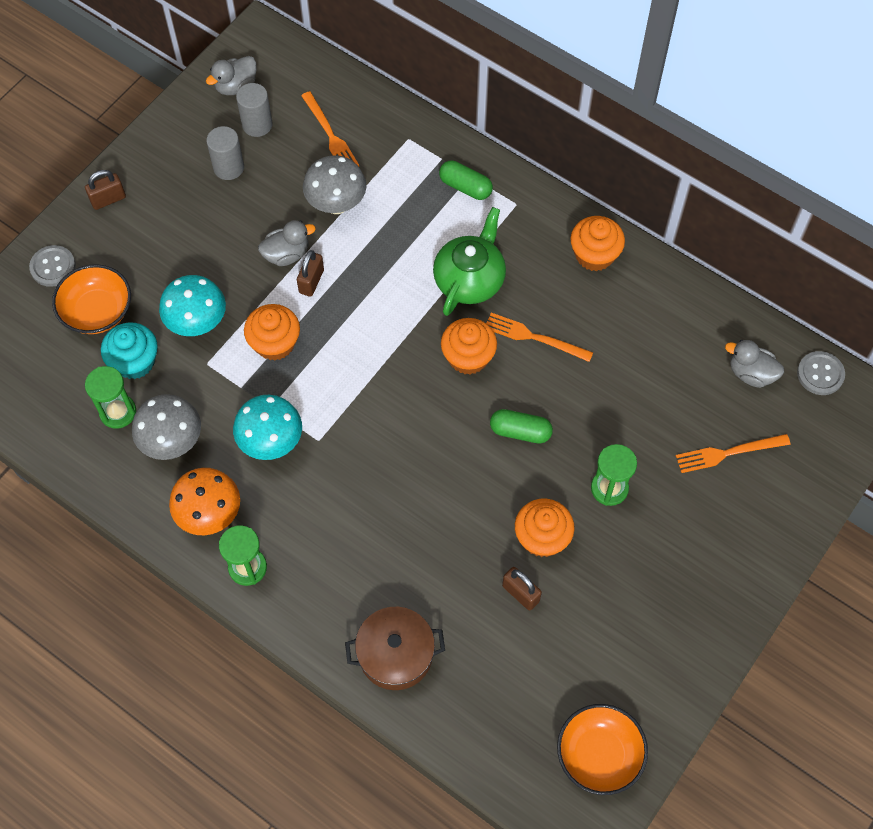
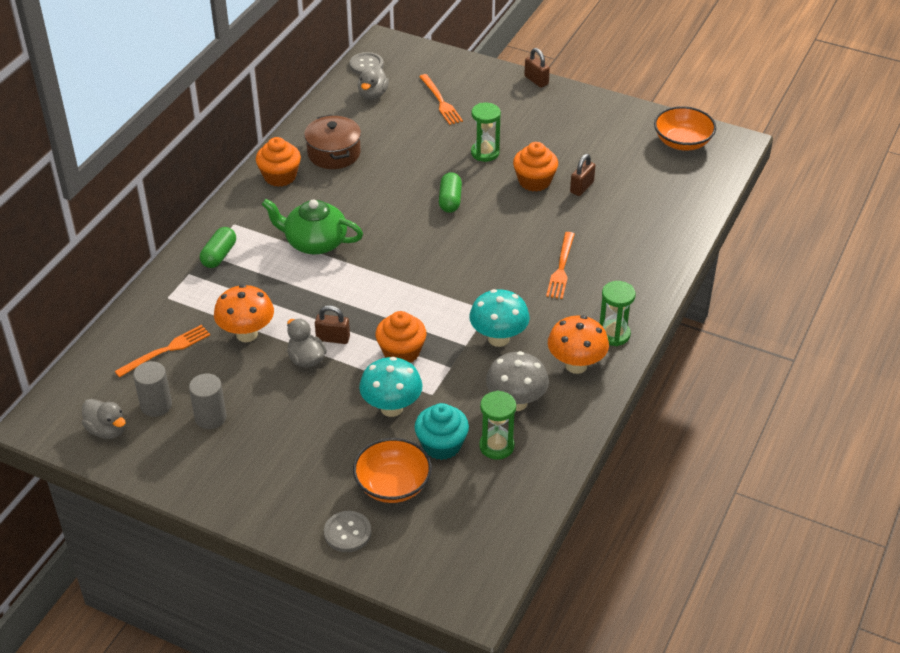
camera: 100 degrees left, 20 degrees down
brown padlock [85,170,126,210] -> brown padlock moved to [524,48,550,88]
grey mushroom [303,155,366,214] -> orange mushroom [214,284,274,342]
brown pot [345,607,445,690] -> brown pot moved to [304,114,361,169]
orange cupcake [441,318,497,374] -> none
orange fork [486,313,593,362] -> orange fork moved to [546,232,575,299]

